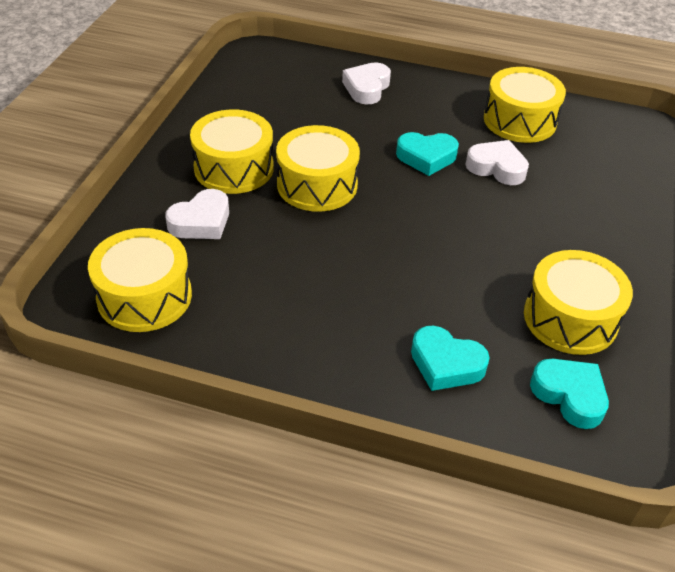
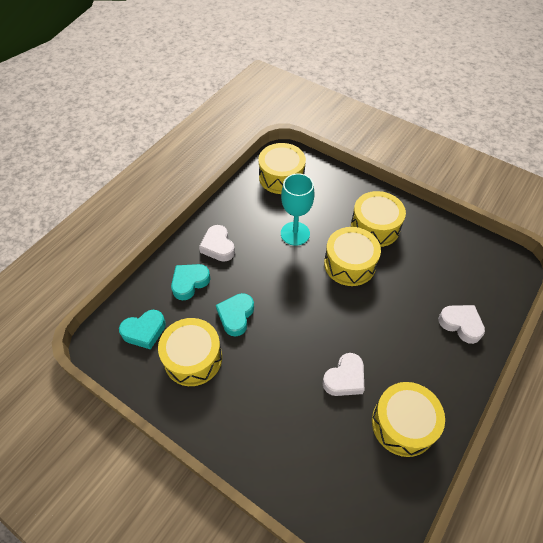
camera: 110 degrees right, 10 degrees up
white heart [165,189,229,239] -> white heart moved to [199,225,235,262]
turquoise heart [396,132,459,176] -> turquoise heart moved to [216,293,254,336]
none -> turquoise goblet [281,173,315,246]

